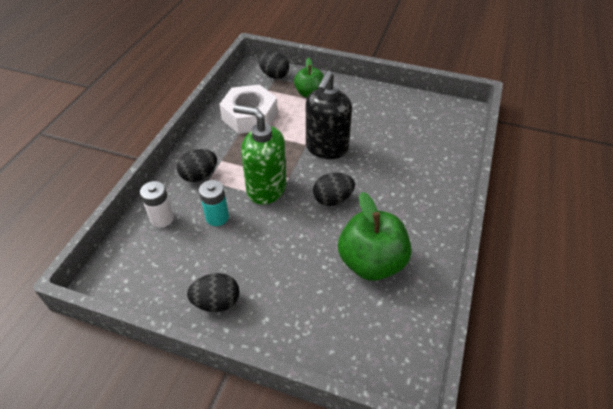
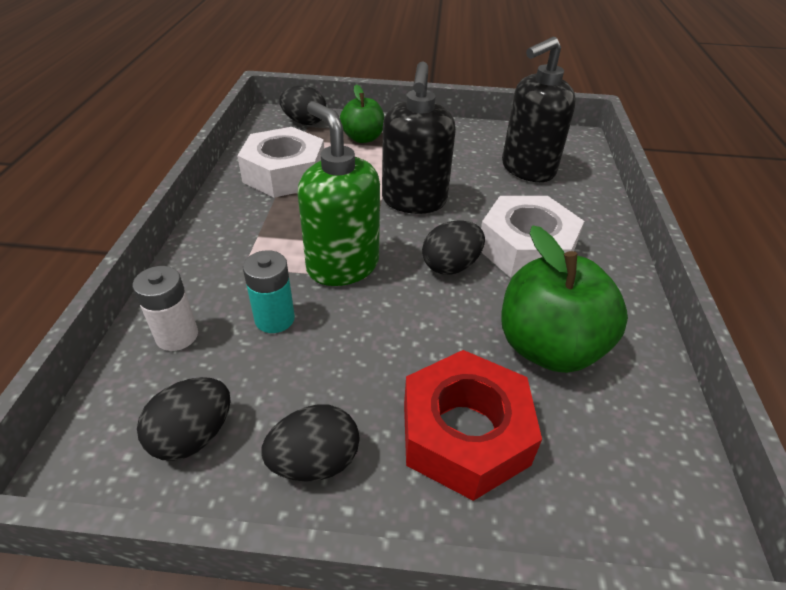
camera: 15 degrees left, 5 degrees down
black egg [177,149,217,182] -> black egg moved to [137,377,230,461]
green soap dispenser [233,105,287,205] -> green soap dispenser turned 45 degrees clockwise [298,101,380,286]
none -> red nut [404,350,542,501]
none -> white nut [481,196,584,278]
none -> black soap dispenser [502,37,576,182]

